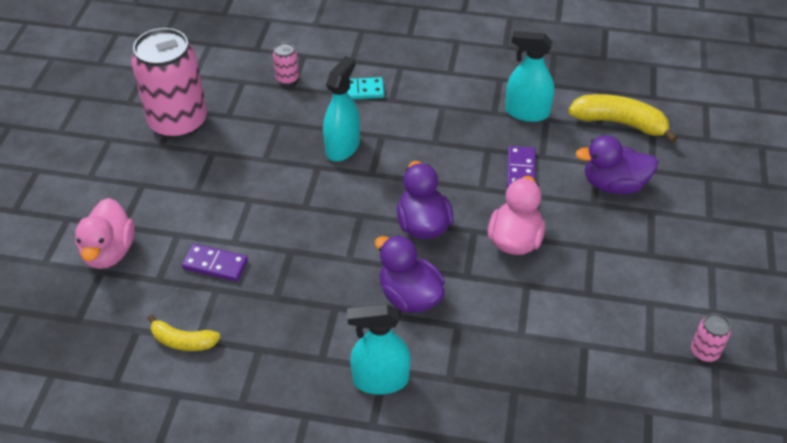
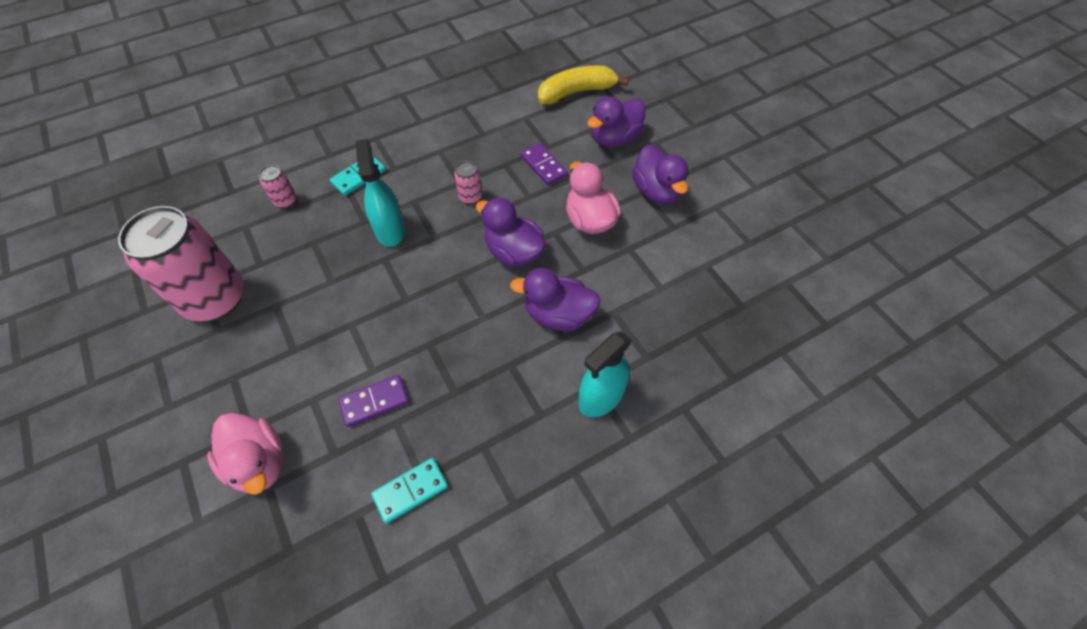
camera: 40 degrees left, 10 degrees up
yellow banana [148,315,220,351] -> turquoise domino [371,458,448,524]
turquoise spray bottle [505,31,554,122] -> none
pink can [691,313,731,362] -> pink can moved to [454,161,482,204]
none -> purple duck [632,144,689,204]

